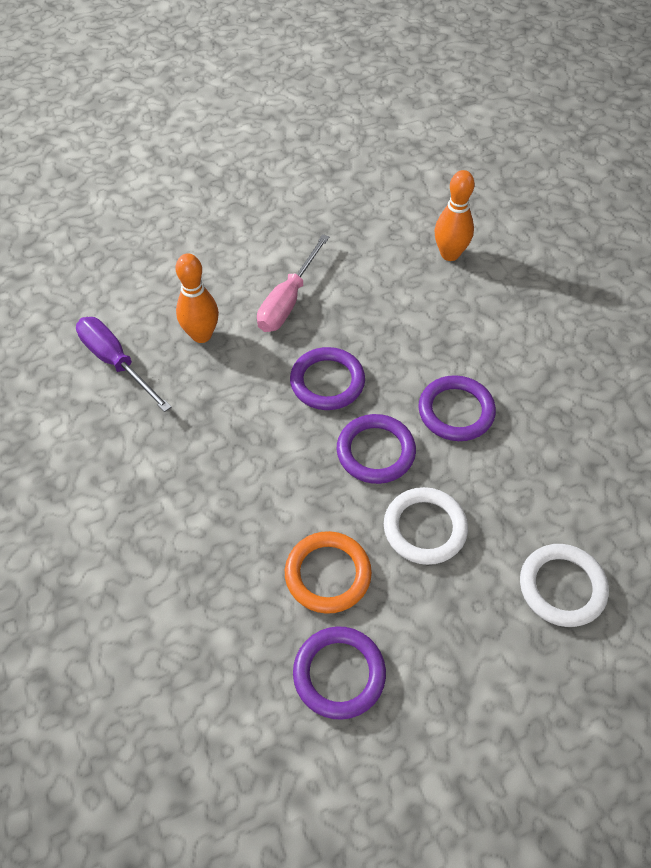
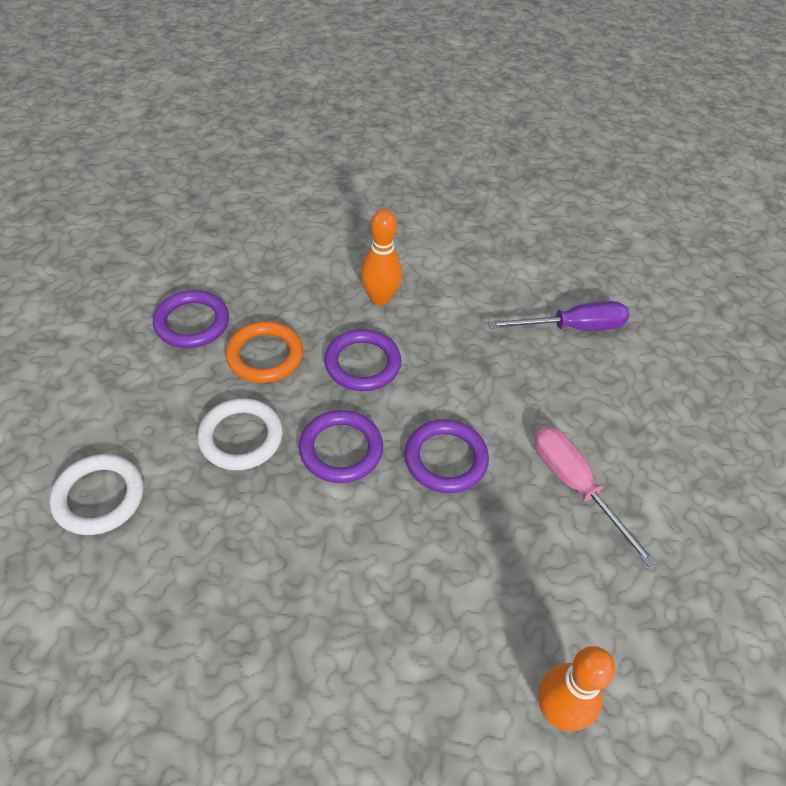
camera: 120 degrees right, 5 degrees down
orange bowling pin [175,253,219,343] -> orange bowling pin moved to [361,209,402,305]
purple ring [418,375,496,441] -> purple ring moved to [324,329,401,391]

